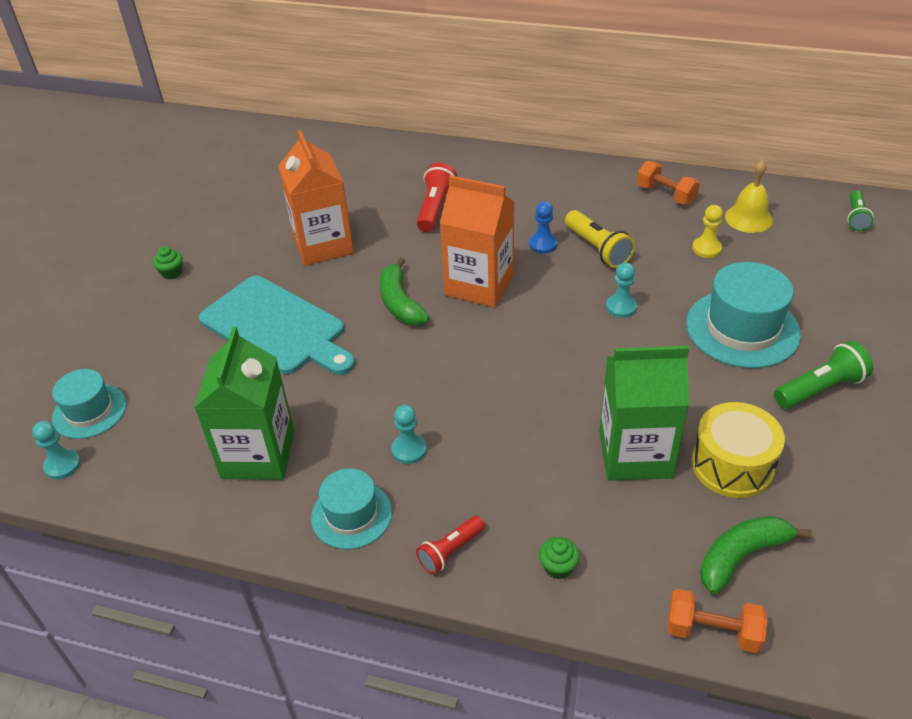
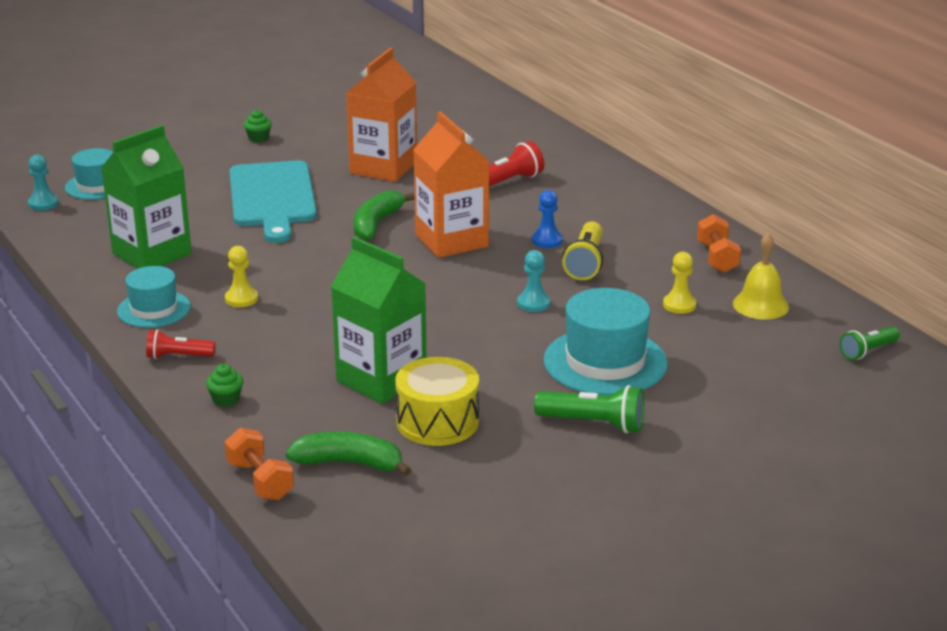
camera: 40 degrees right, 15 degrees down
turquoise pawn [391,405,427,464] -> yellow pawn [225,246,258,307]

